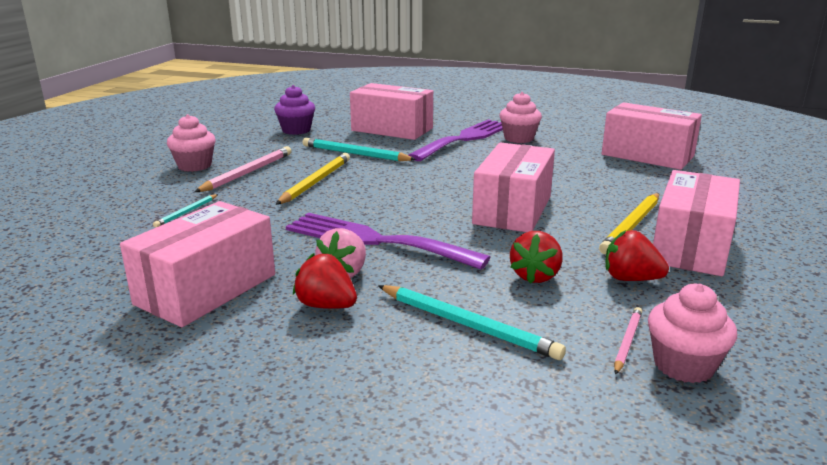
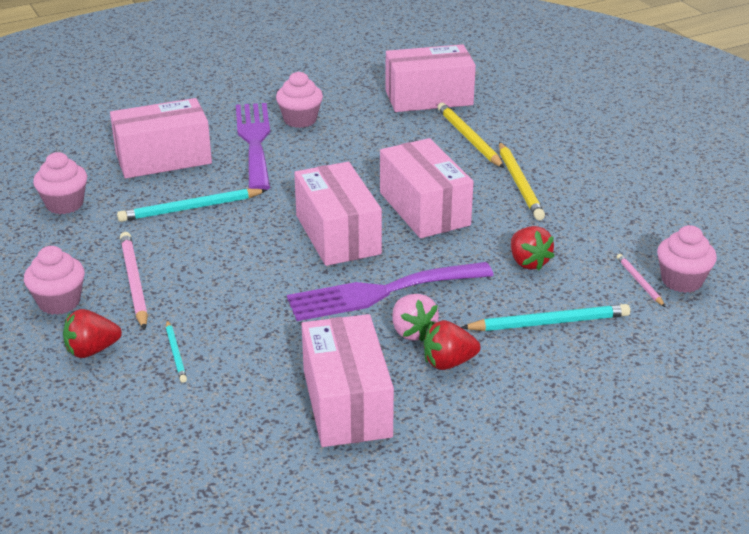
camera: 45 degrees left, 10 degrees up
purple cupcake [274,85,315,135] -> pink cupcake [33,152,87,214]
yellow pencil [276,153,350,205] -> yellow pencil moved to [437,103,504,168]
red strawberry [605,230,669,281] -> red strawberry moved to [63,309,122,358]
pink box [653,170,740,276] -> pink box moved to [294,162,382,266]

